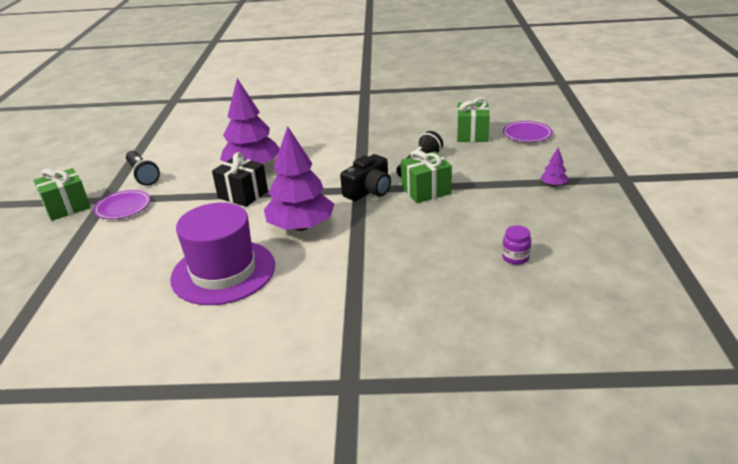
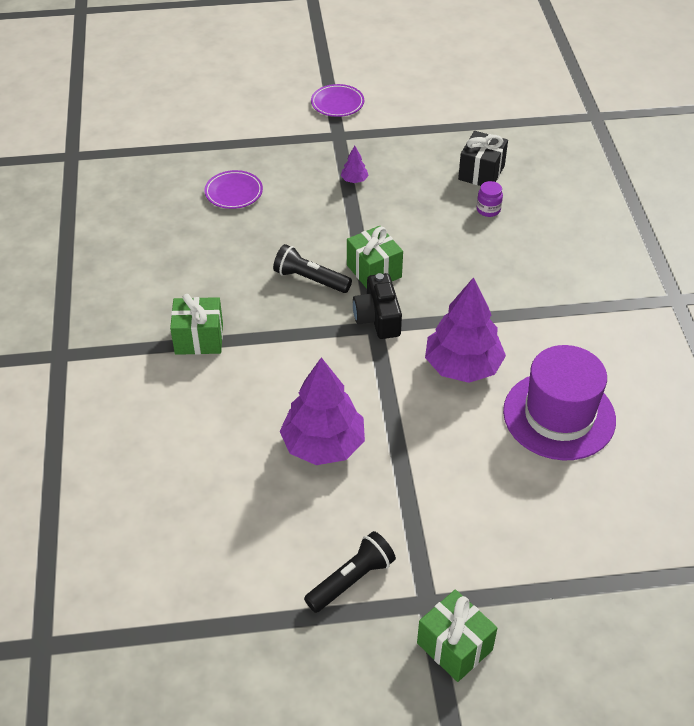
camera: 100 degrees left, 15 degrees up
purple plate [93,190,150,219] -> purple plate moved to [311,84,364,117]
black gift [212,152,268,207] -> black gift moved to [458,131,508,186]
black camera [340,154,391,201] -> black camera turned 135 degrees counterclockwise [353,273,402,339]
green gift [457,98,490,142] -> green gift moved to [170,294,223,355]

